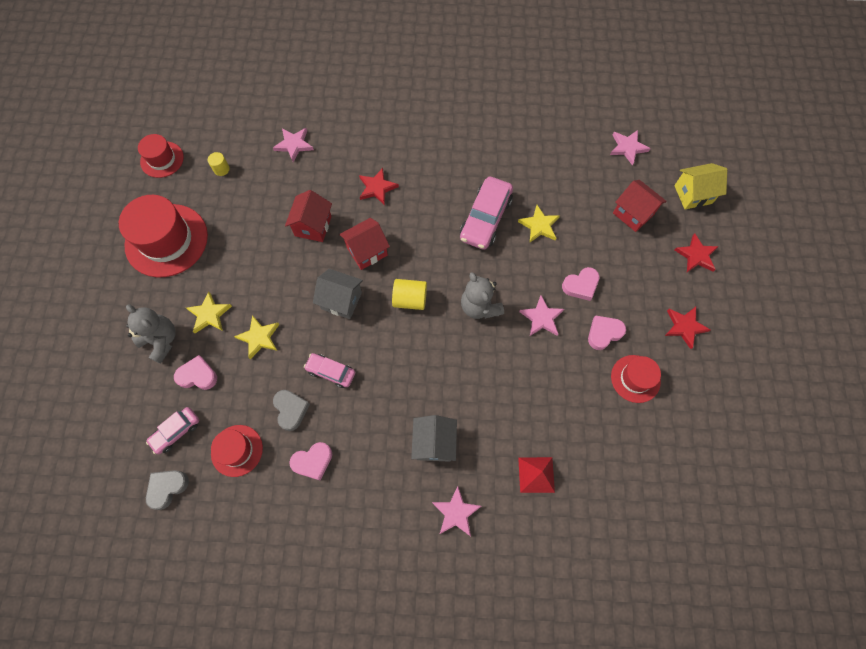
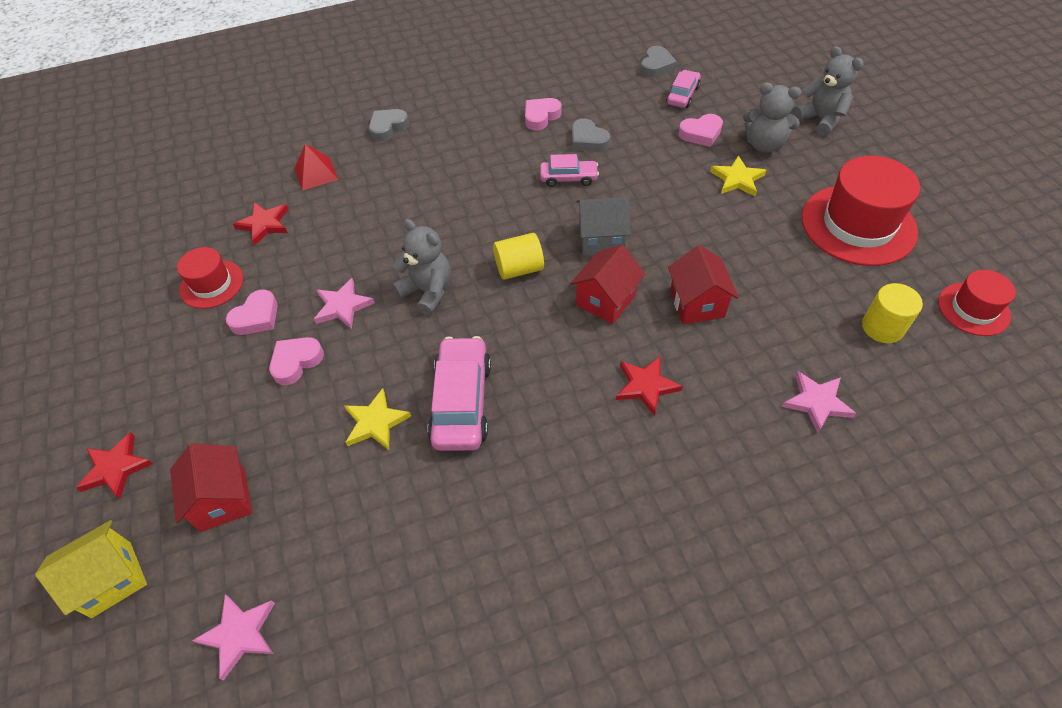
camera: 160 degrees right, 15 degrees down
yellow cylinder [208,152,230,176] -> yellow cylinder [862,283,923,343], size x1.61
red hat [211,425,263,477] -> none
yellow star [234,315,280,359] -> none
grey house [411,415,457,462] -> none
pink star [432,486,481,537] -> grey heart [369,109,409,142]
red house [613,180,667,232] -> red house turned 45 degrees clockwise [170,443,252,532]
red star [665,307,710,349] -> red star moved to [233,202,289,246]
none -> grey teddy bear [793,46,864,136]

